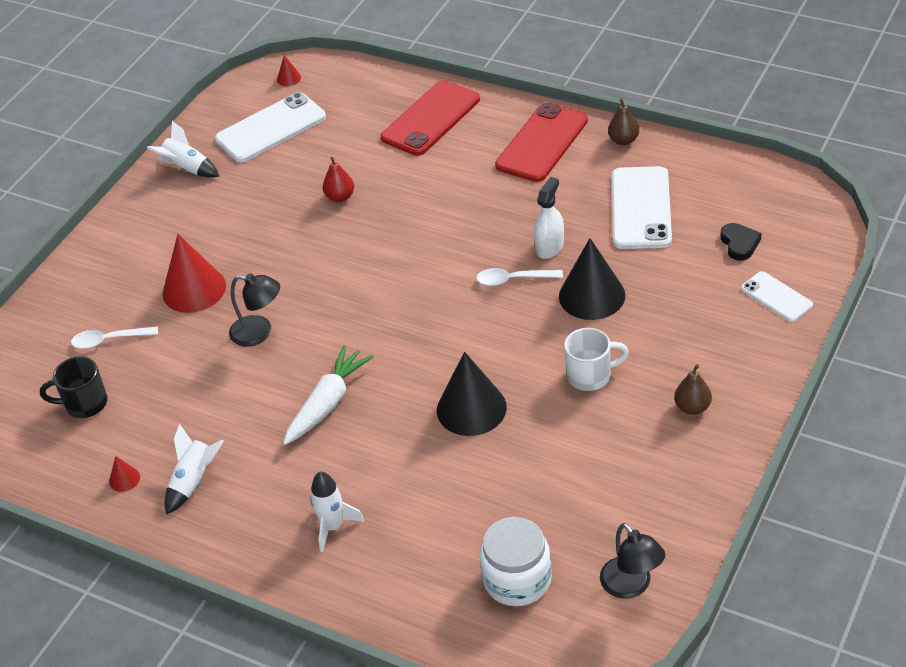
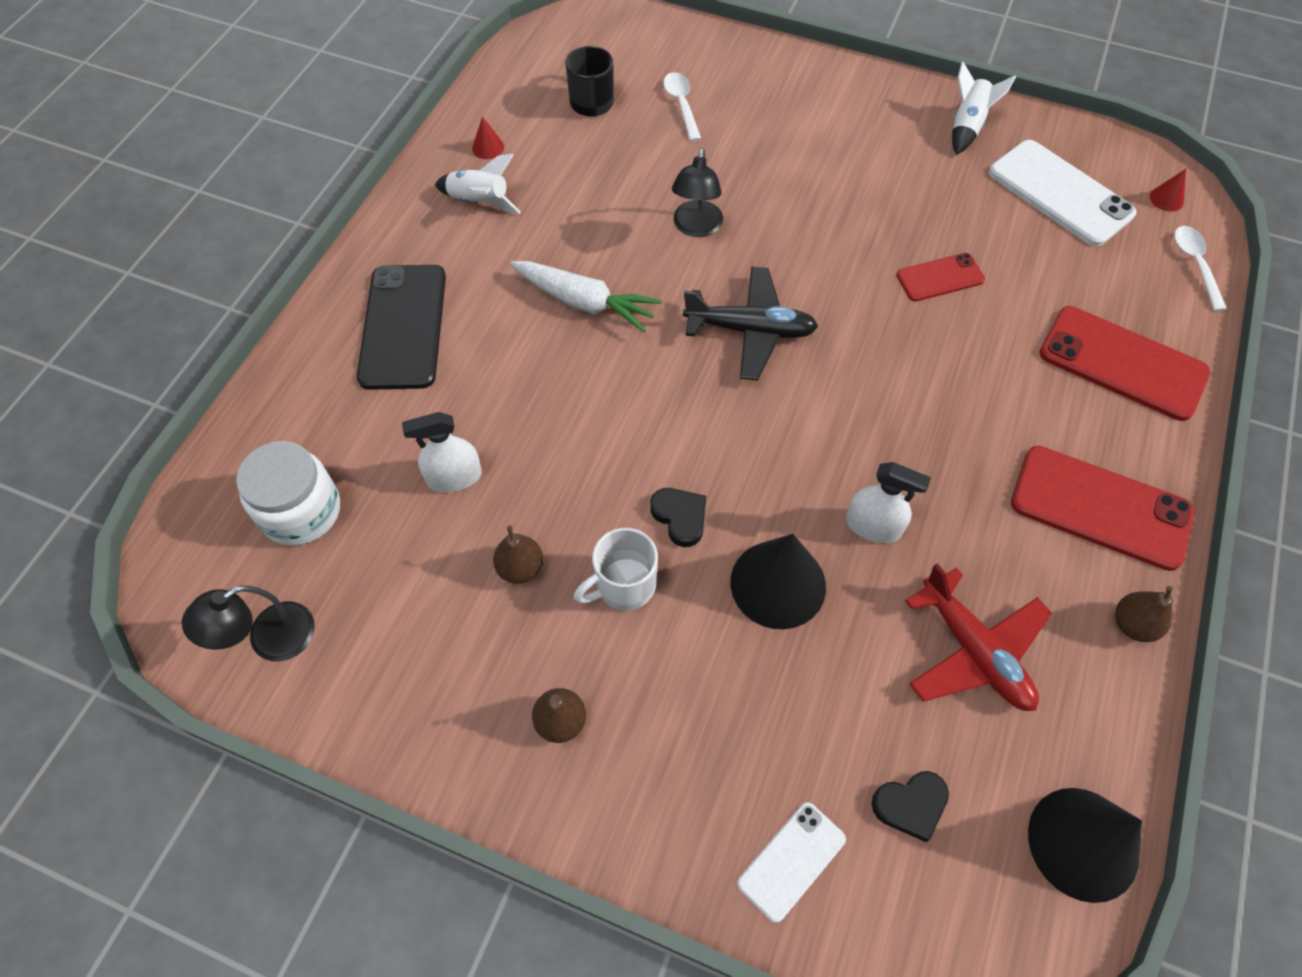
camera: 80 degrees right, 15 degrees up
red cone [163,234,226,313] -> none
white rocket [310,472,364,552] -> black phone [357,265,446,390]
red pear [323,157,354,202] -> red phone [896,253,985,301]
black cone [437,352,507,436] -> black cone moved to [1028,788,1142,903]
white spoon [476,268,563,286] -> white spoon moved to [1174,226,1227,311]
white mug [564,328,629,391] -> white mug turned 75 degrees clockwise [574,528,658,610]
white phone [612,166,672,249] -> red plane [905,563,1052,711]
none -> white spray bottle [402,412,481,492]
none -> brown pear [493,525,543,584]
none -> black heart [650,488,706,547]
none -> black plane [683,266,818,381]

